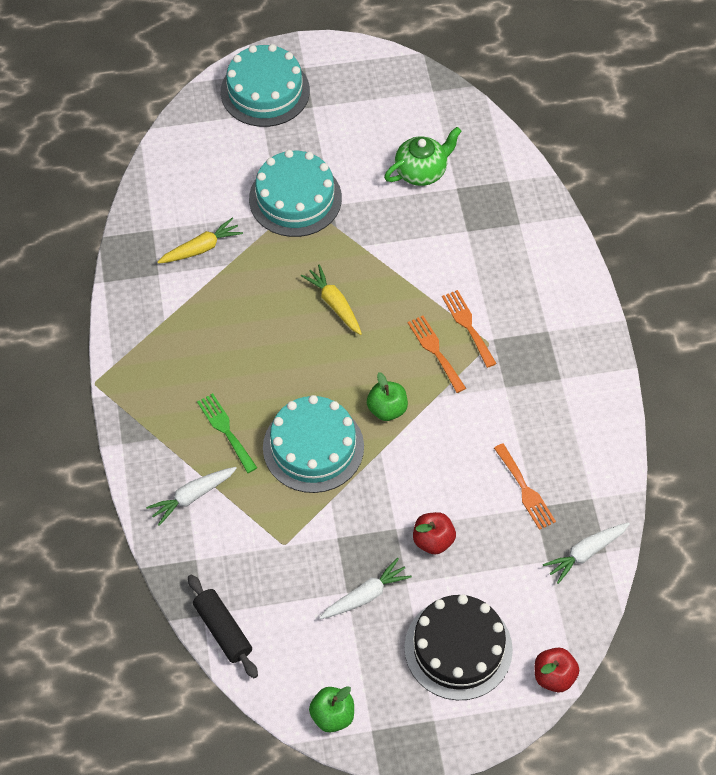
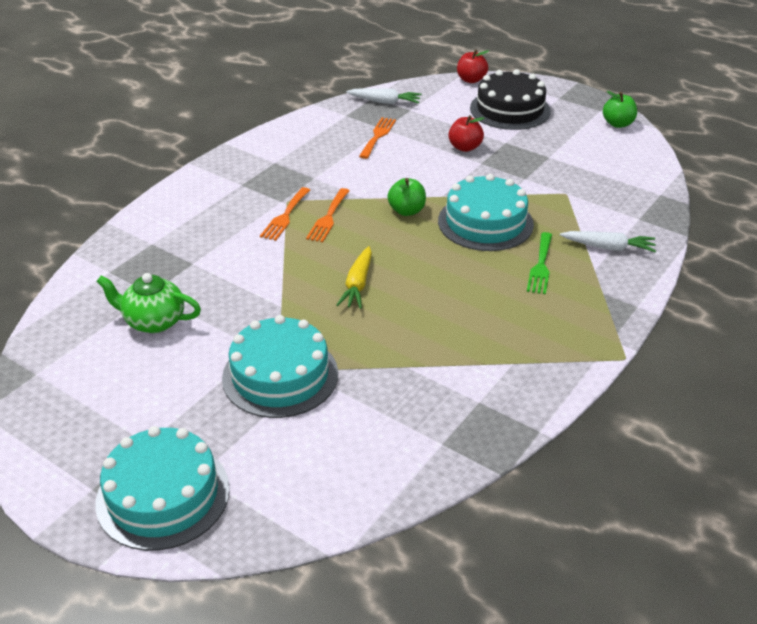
camera: 135 degrees left, 20 degrees down
yellow carrot [157,217,243,264] -> none
black rolling pin [188,574,258,678] -> none
white carrot [319,558,412,619] -> none

